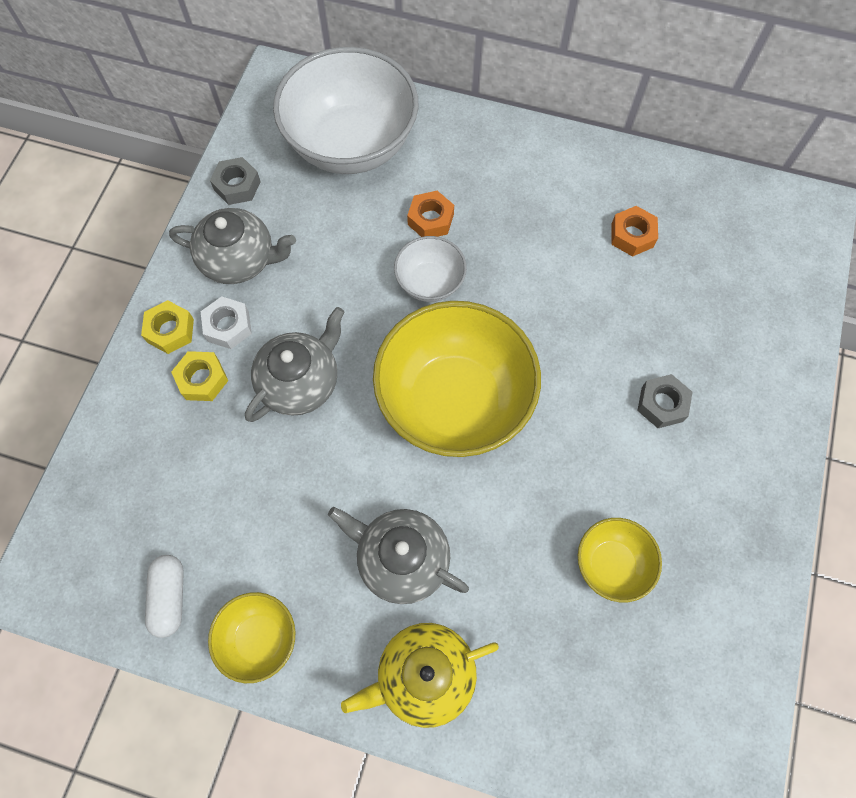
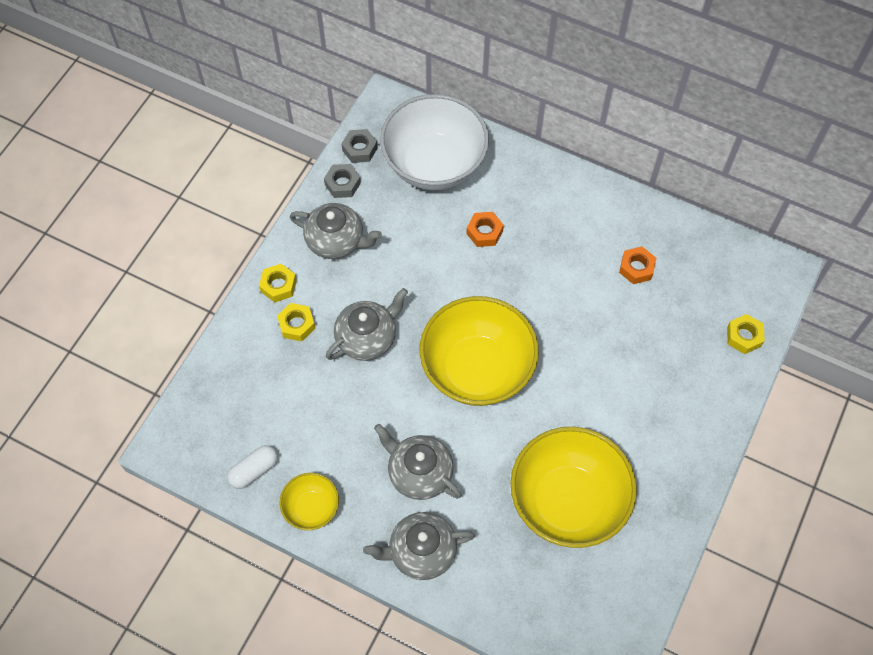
camera: 10 degrees right, 5 degrees down
white capsule [145,555,184,638] -> white capsule turned 45 degrees clockwise [227,445,278,489]
white nut [201,296,252,349] -> none
yellow teapot [341,623,499,728] -> grey teapot [363,512,475,580]
white bowl [394,236,467,302] -> none
yellow bowl [578,518,662,602] -> yellow bowl [511,427,637,548], size x2.08
grey nut [637,374,692,428] -> grey nut moved to [342,129,378,163]
none -> yellow nut [727,314,765,354]

